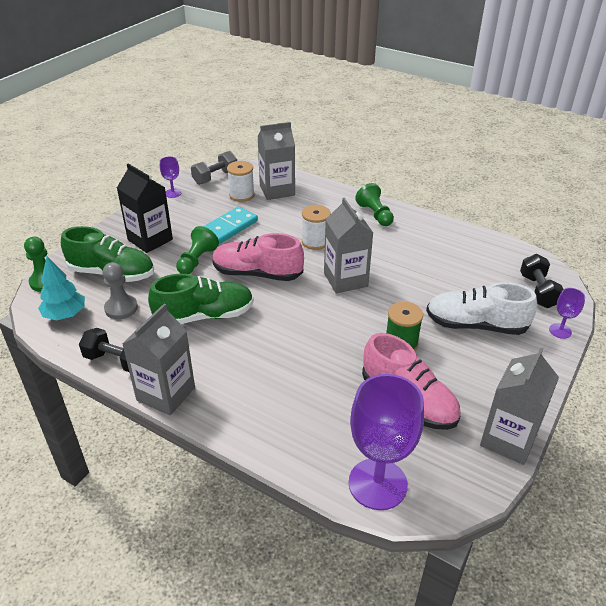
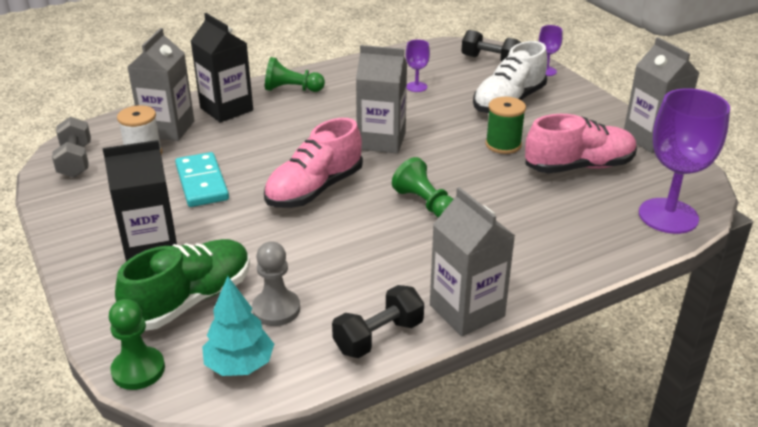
camera: 60 degrees left, 5 degrees down
green shoe [148,274,254,324] -> none
purple goblet [160,156,182,198] -> purple goblet moved to [406,40,430,92]
green pawn [176,226,219,274] -> green pawn moved to [392,157,453,218]
white spool [302,205,331,250] -> none
none -> black carton [191,13,253,122]

